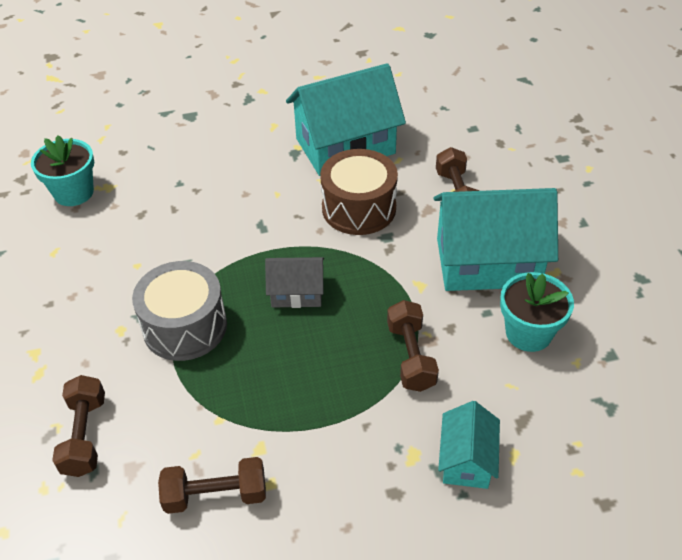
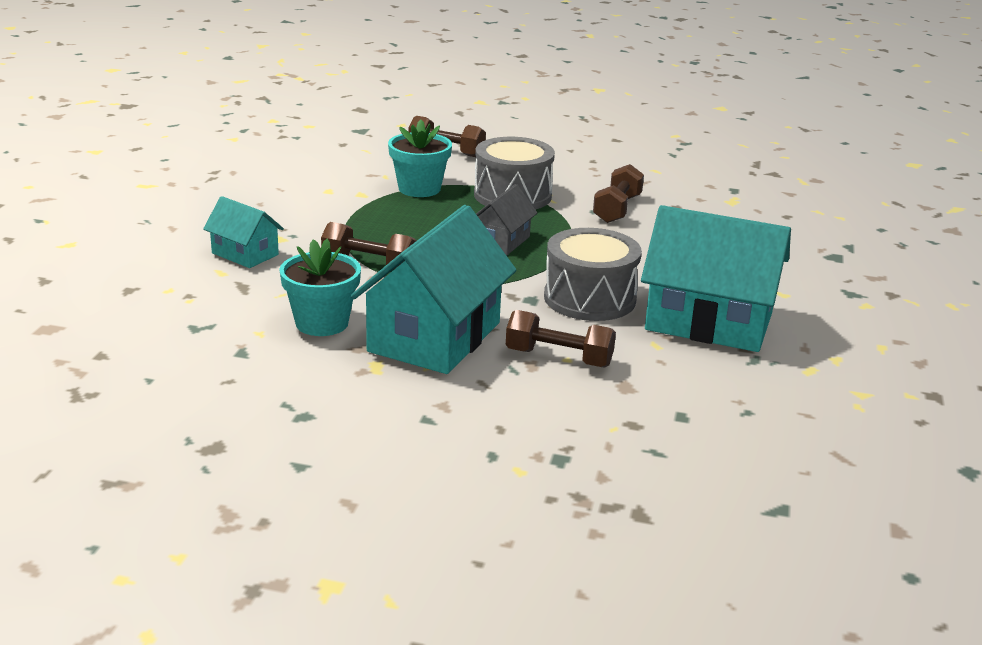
camera: 115 degrees right, 20 degrees down
turquoise flower pot [31,135,94,206] -> turquoise flower pot moved to [388,120,452,197]
brown dumbbell [158,457,266,514] -> brown dumbbell moved to [593,164,644,223]
turquoise house [286,63,406,176] -> turquoise house turned 75 degrees counterclockwise [641,205,791,352]
brown drum [320,149,398,235] -> grey drum [544,228,642,321]

